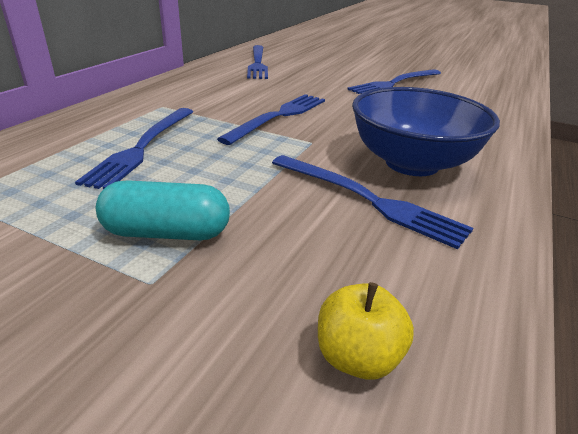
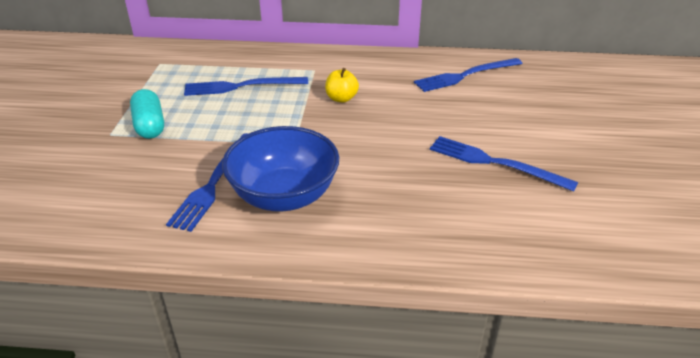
camera: 70 degrees right, 5 degrees up
blue fork [217,94,325,145] -> none
yellow apple [318,282,414,380] -> yellow apple moved to [325,68,359,103]

